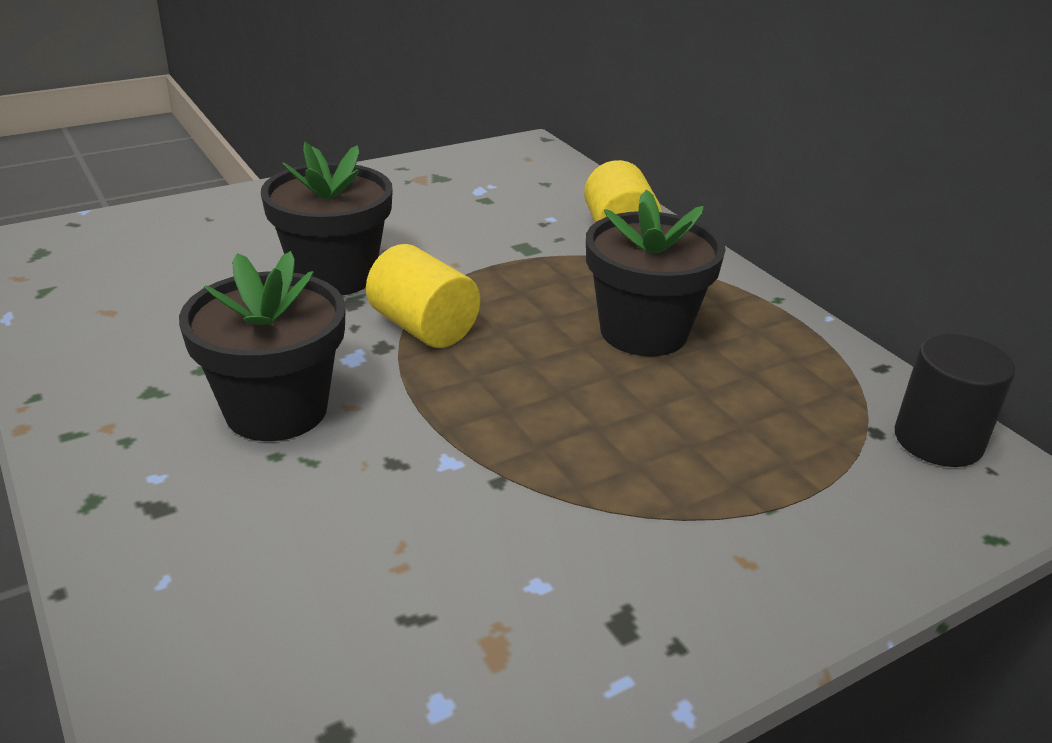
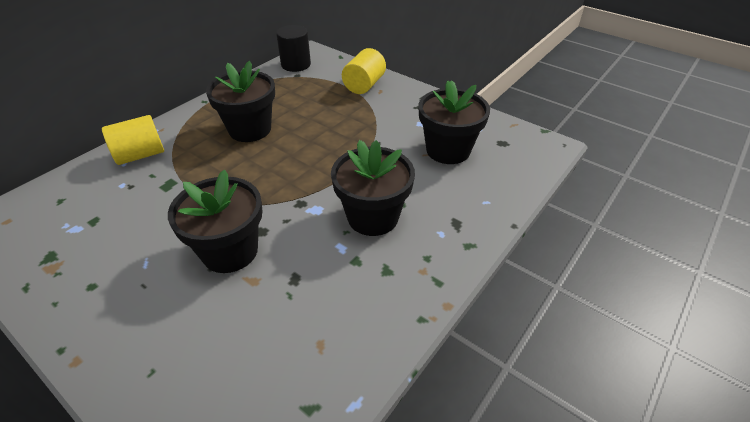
camera: 110 degrees left, 10 degrees up
yellow cylinder [366,244,480,348] -> yellow cylinder moved to [342,48,386,94]
none -> black flower pot [418,80,490,164]

